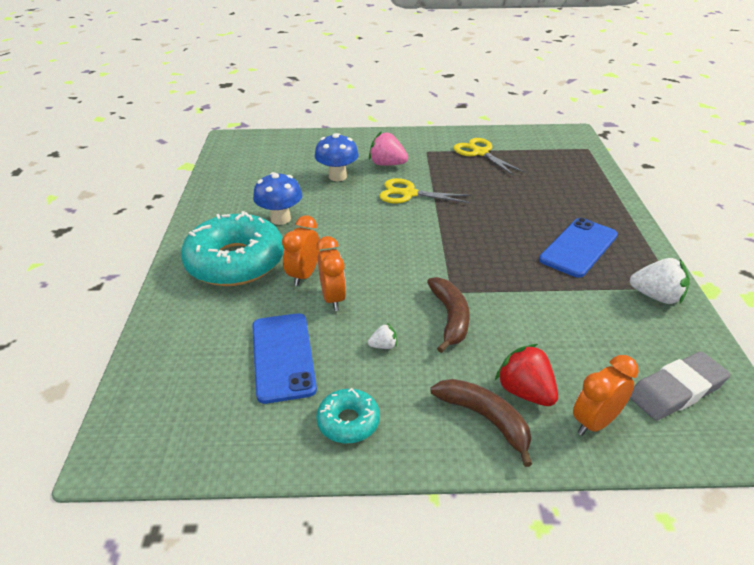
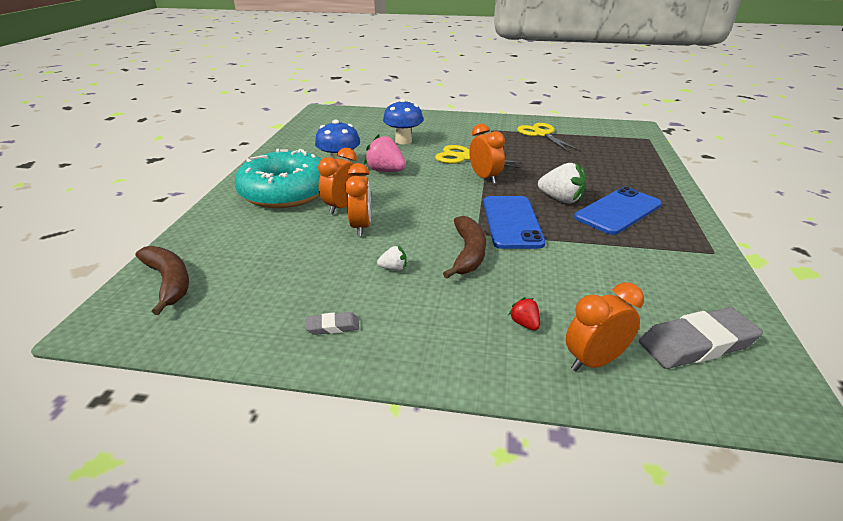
camera: 10 degrees right, 5 degrees down
blue phone [252,313,317,404] -> blue phone moved to [484,196,546,249]
turquoise donut [316,388,380,443] -> grey eraser [305,312,359,335]
pink strawberry [369,131,408,166] -> pink strawberry moved to [364,134,406,172]
brown banana [431,379,532,467] -> brown banana moved to [135,246,189,315]
red strawberry [495,344,558,406] -> red strawberry [509,297,540,331], size x0.51
white strawberry [630,258,690,304] -> white strawberry moved to [538,162,586,203]
none -> orange clock [469,124,505,184]

